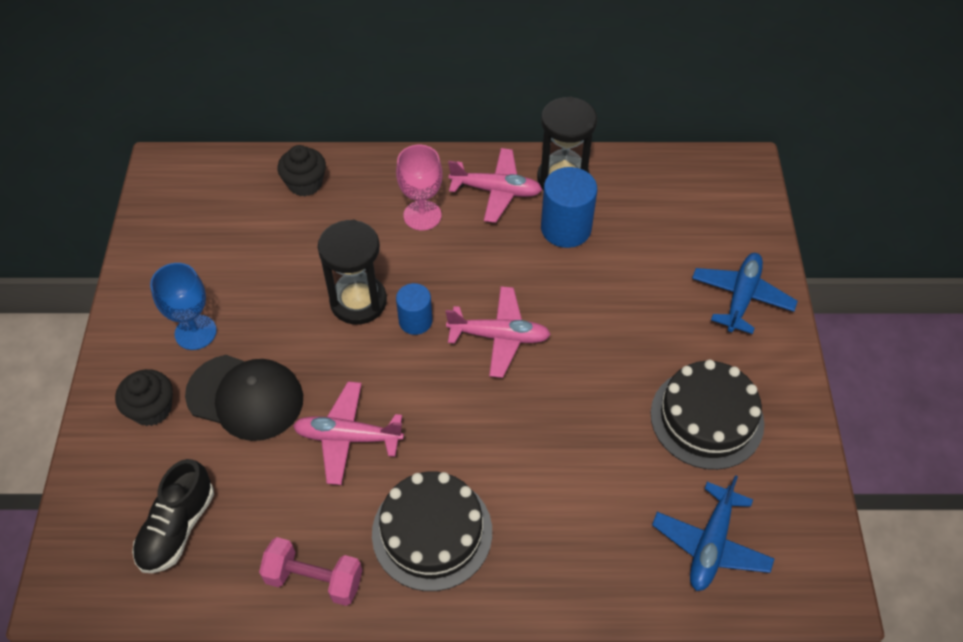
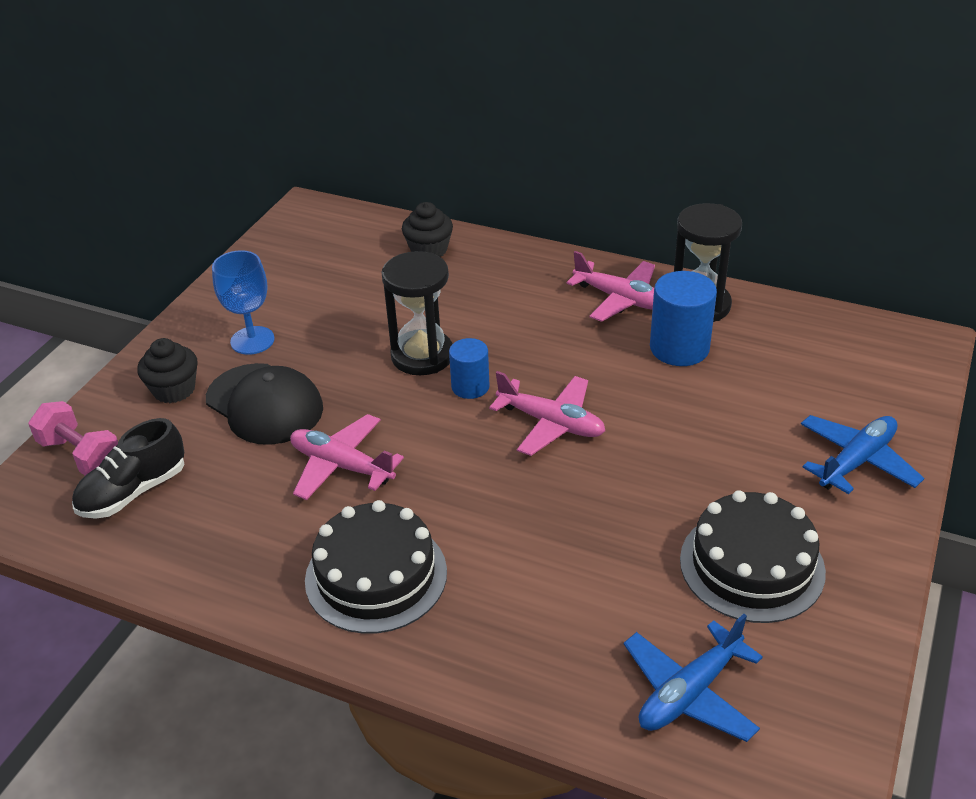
camera: 25 degrees right, 15 degrees down
pink dumbbell [259,537,362,606] -> pink dumbbell moved to [28,401,118,475]
pink goblet [396,145,443,231] -> none

